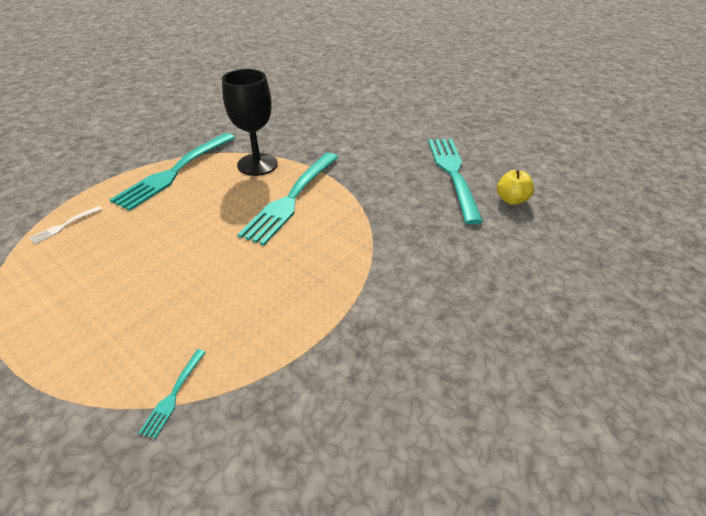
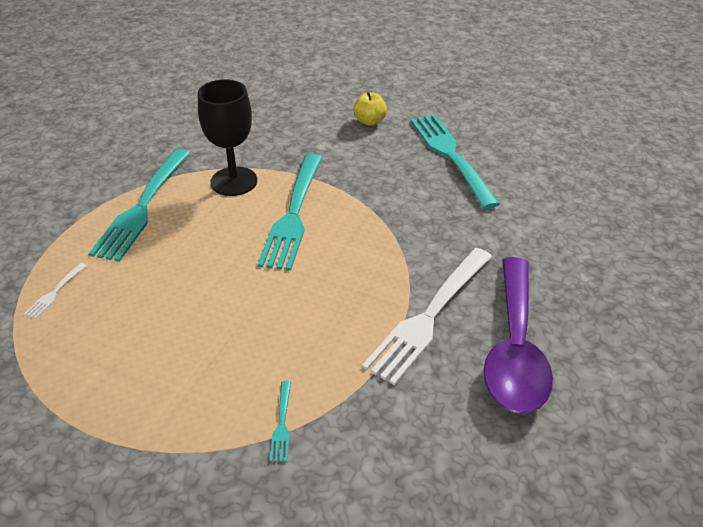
camera: 15 degrees left, 0 degrees up
yellow apple [497,170,534,205] -> yellow apple moved to [353,92,387,126]
none -> white fork [362,248,492,385]
none -> purple spoon [484,257,553,414]

